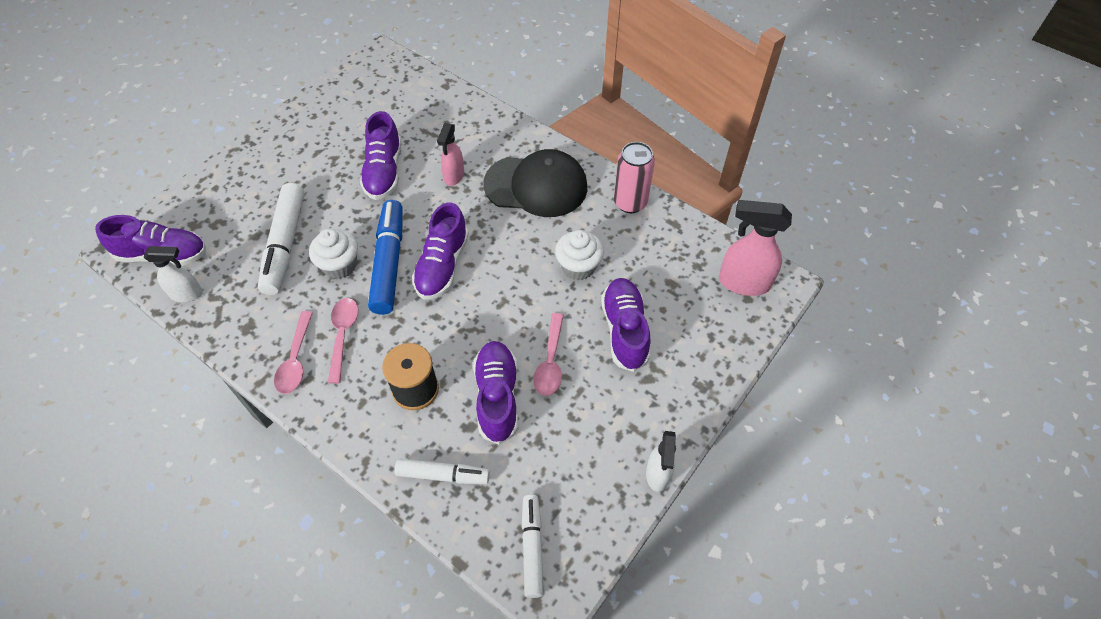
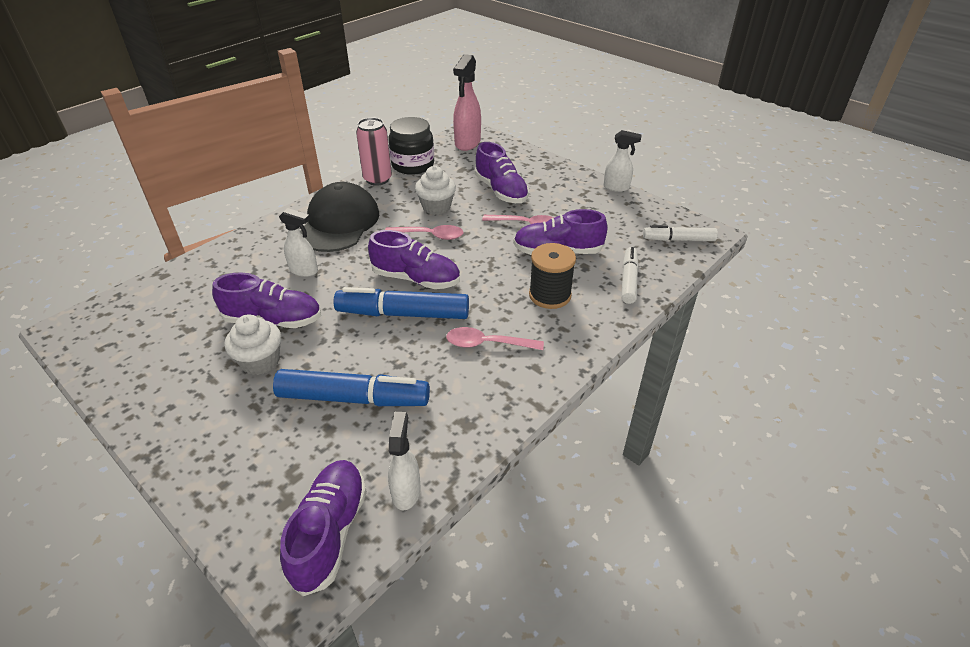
camera: 85 degrees left, 15 degrees down
white marker [258,183,304,295] -> blue marker [273,369,430,406]
pink spoon [274,311,313,394] -> pink spoon moved to [385,225,463,240]
white cupcake [309,229,358,279] -> white cupcake moved to [225,314,281,375]
pink spray bottle [437,123,464,186] -> white spray bottle [279,208,318,277]
purple shoe [601,278,651,372] -> purple shoe turned 120 degrees counterclockwise [475,142,529,203]
none -> black jar [388,117,434,175]

